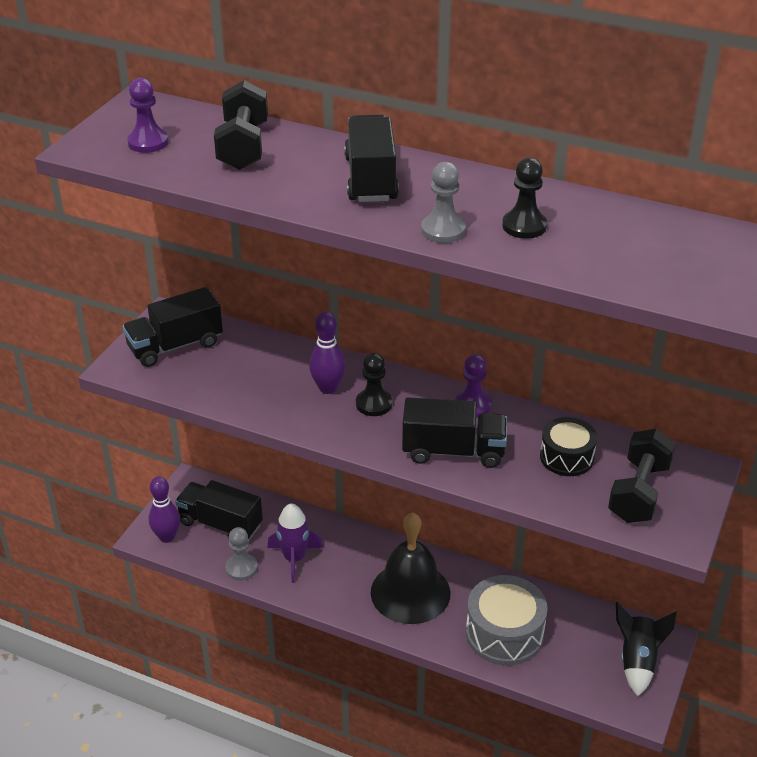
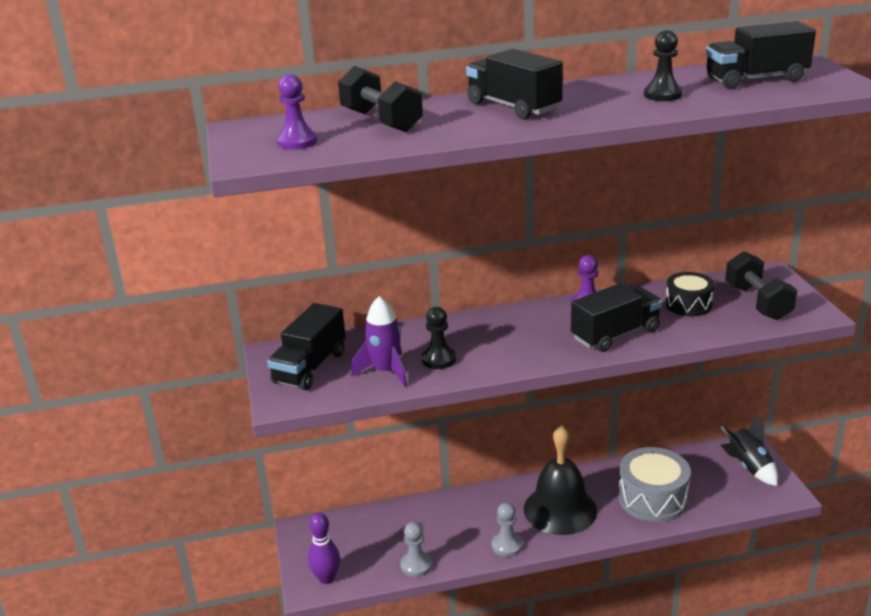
camera: 35 degrees left, 10 degrees down
black truck [175,480,263,540] -> black truck moved to [706,21,816,89]
purple rocket [267,503,323,583] -> purple rocket moved to [351,296,407,387]
purple bowling pin [309,311,345,394] -> none
black pawn [356,353,392,416] -> black pawn moved to [422,307,456,369]
grey pawn [421,162,466,243] -> grey pawn moved to [491,502,523,557]

